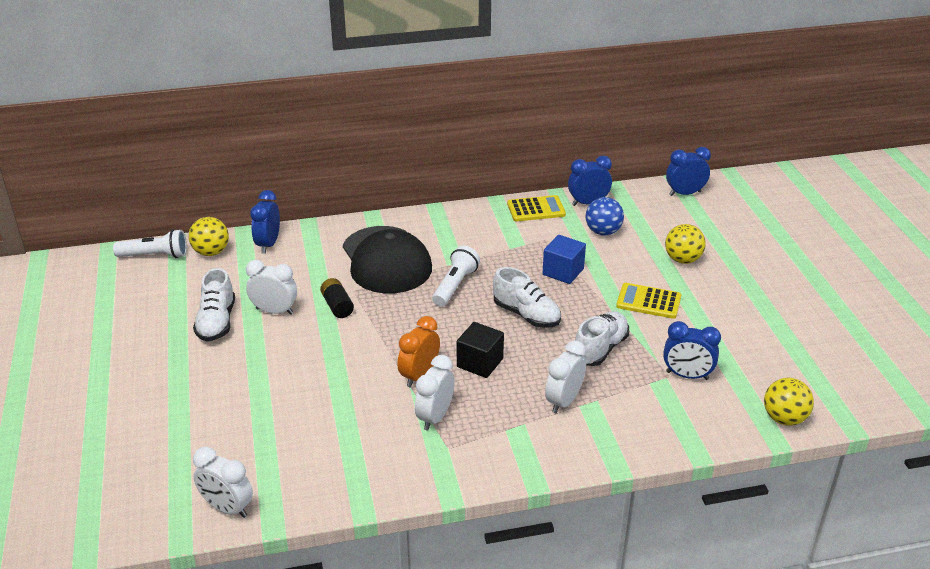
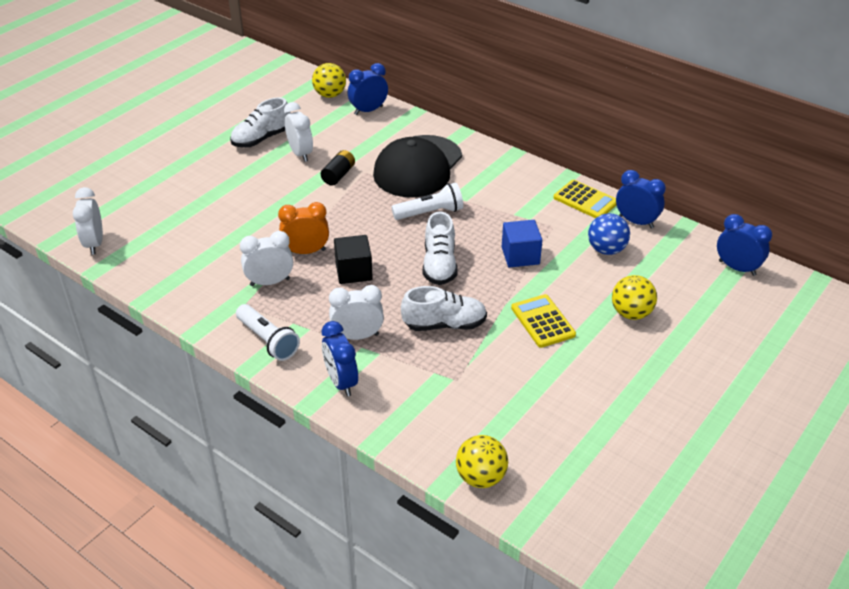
camera: 50 degrees right, 5 degrees up
white flashlight [113,229,187,258] -> white flashlight moved to [236,304,300,361]
blue clock [663,321,721,380] -> blue clock moved to [322,321,358,396]

